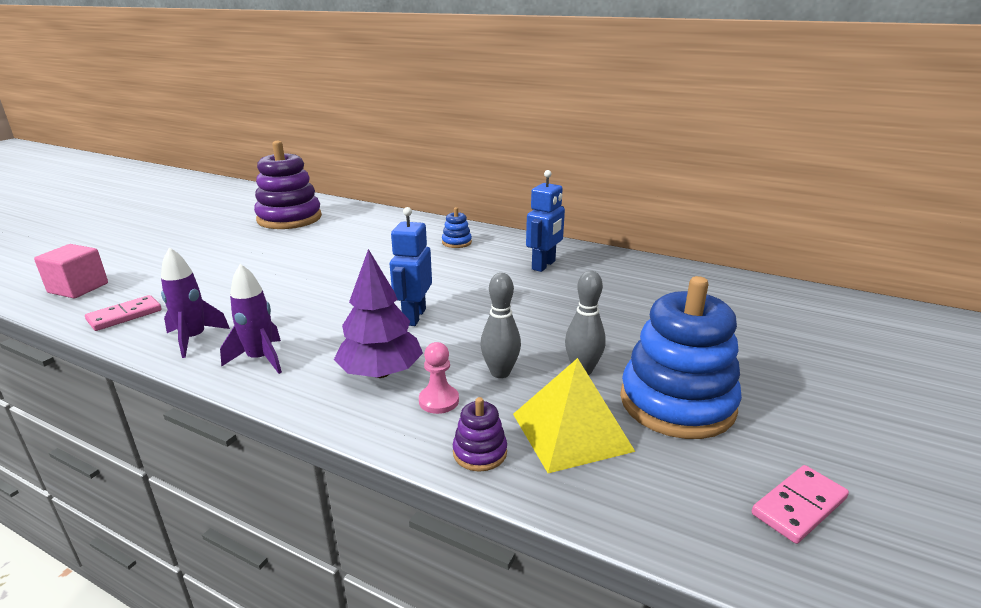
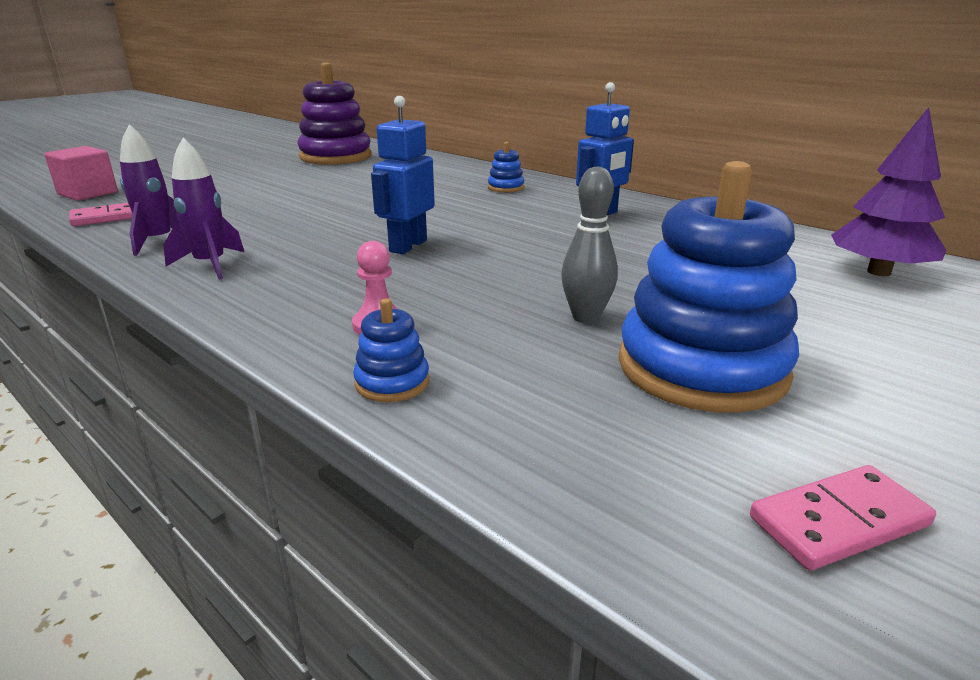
camera: 15 degrees right, 0 degrees up
purple tree [334,249,423,378] -> purple tree moved to [831,107,946,276]
purple stacking toy [453,397,507,472] -> blue stacking toy [353,298,429,402]
grey bowling pin [480,273,521,378] -> none
yellow pyramid [513,358,635,473] -> none

